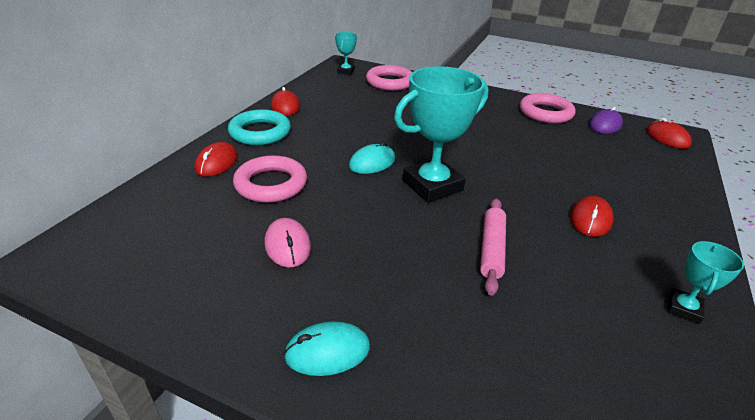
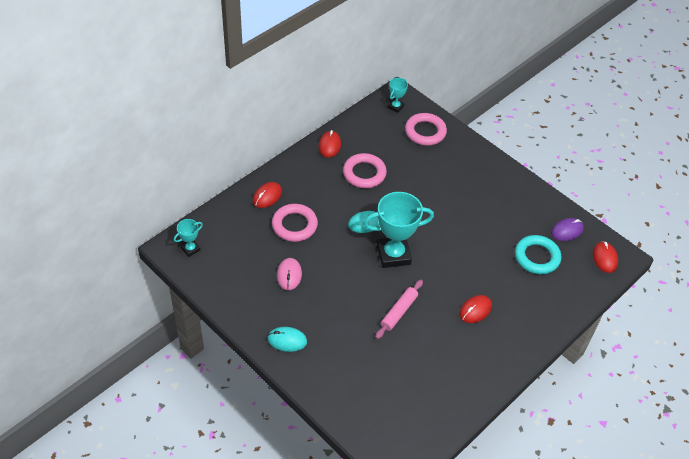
camera: 20 degrees right, 15 degrees up
turquoise ring [228,109,291,145] -> turquoise ring moved to [515,235,561,274]
pink ring [520,93,575,124] -> pink ring moved to [343,153,387,188]
turquoise trophy [668,241,744,324] -> turquoise trophy moved to [174,219,203,257]

